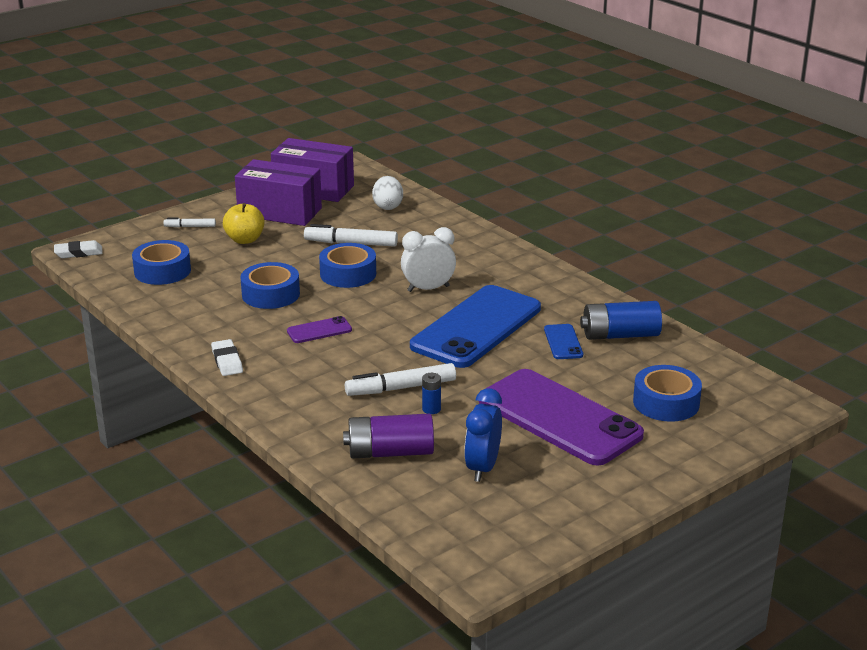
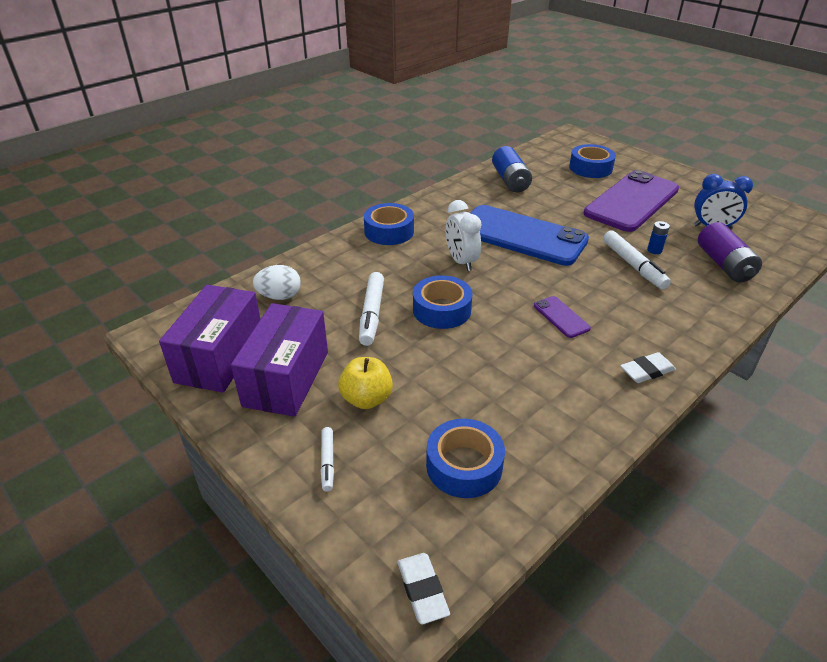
camera: 95 degrees left, 10 degrees up
blue tape [240,262,300,309] -> blue tape moved to [364,203,414,245]
blue phone [544,324,583,359] -> none

